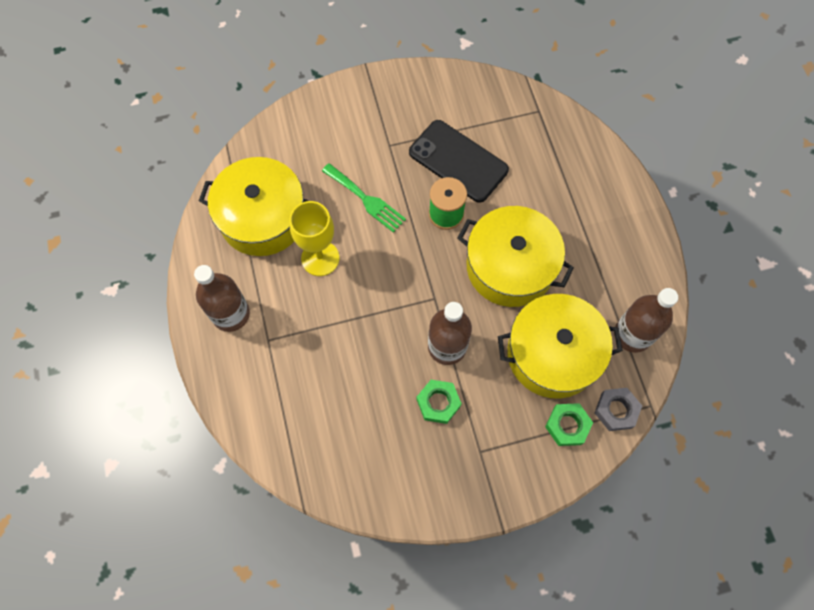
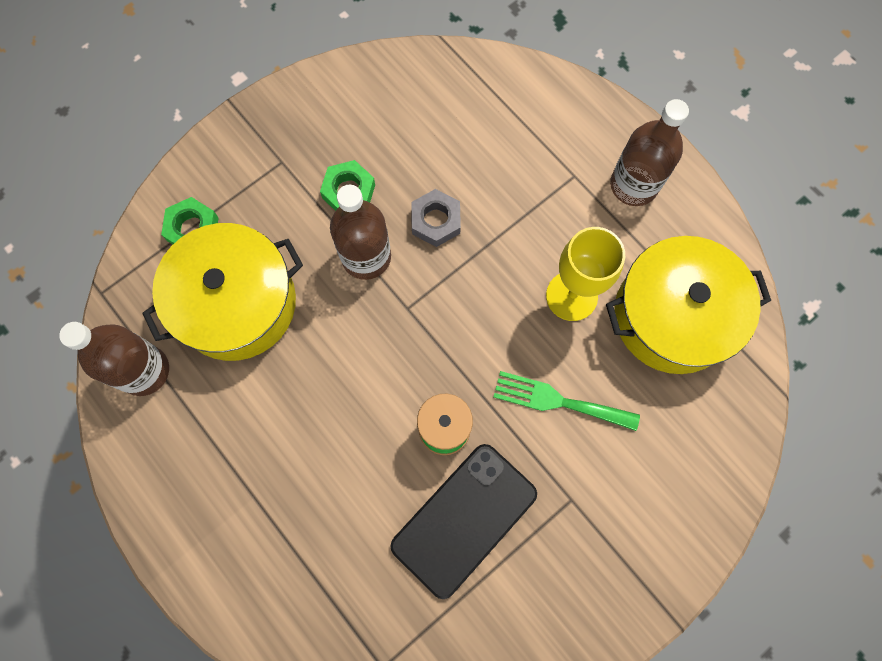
camera: 155 degrees right, 5 degrees up
black phone [409,120,509,203] -> black phone turned 60 degrees counterclockwise [390,444,537,599]
yellow pot [458,206,574,307] -> none
grey nut [595,388,642,431] -> grey nut moved to [411,189,461,247]

